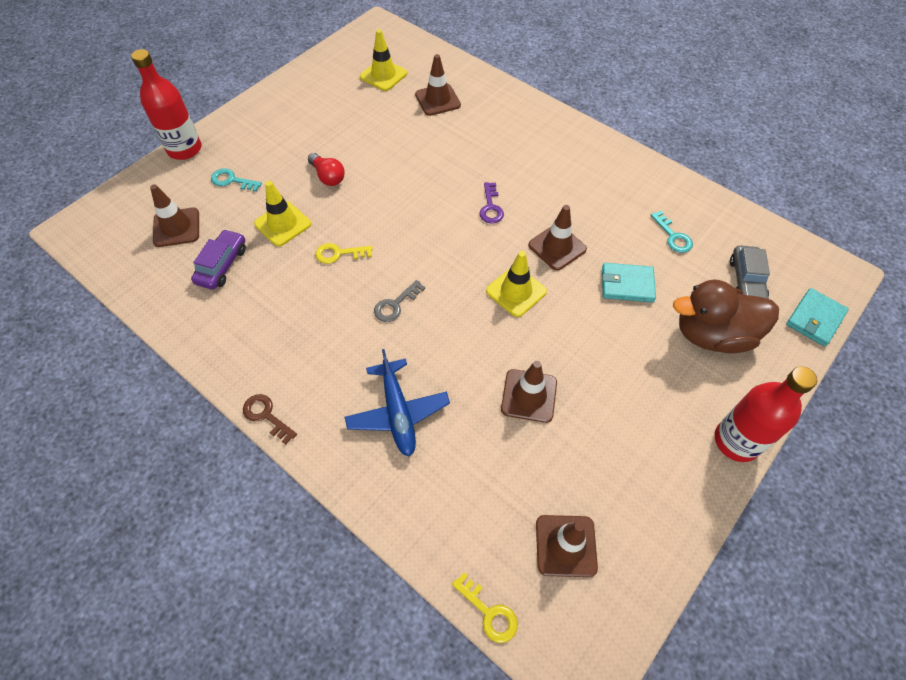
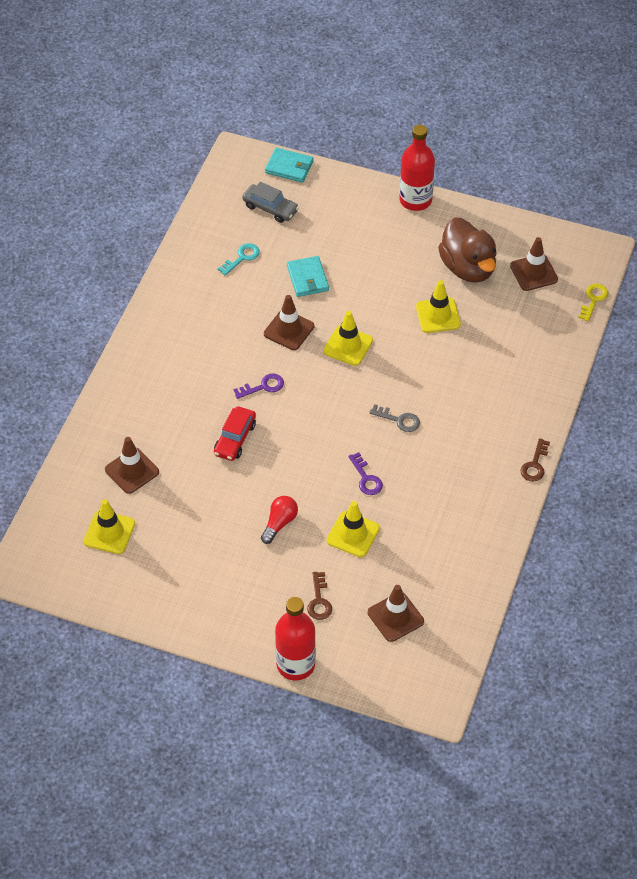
camera: 110 degrees left, 5 degrees down
purple car [191,229,246,289] -> none
turquoise key [211,168,262,192] -> brown key [307,572,332,620]
yellow key [315,243,373,264] -> purple key [348,452,383,495]
blue plane [345,349,450,457] -> none
brown traffic cone [501,361,557,423] -> yellow traffic cone [416,280,461,333]
brown duck [673,279,779,353] -> brown duck moved to [438,217,497,283]
grey car [730,245,770,299] -> grey car turned 45 degrees clockwise [242,182,299,223]
none -> red car [214,406,256,461]

